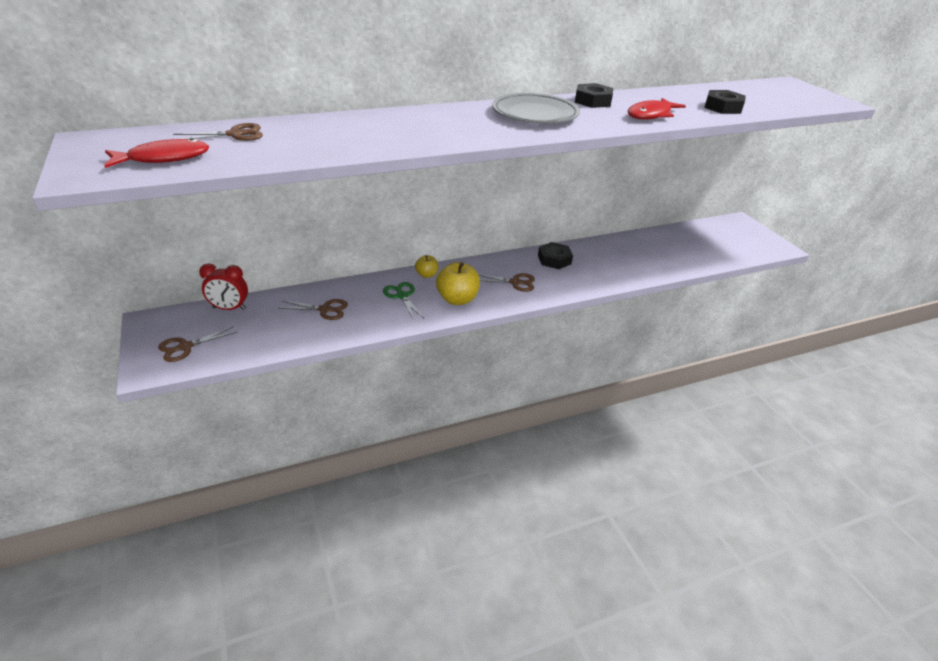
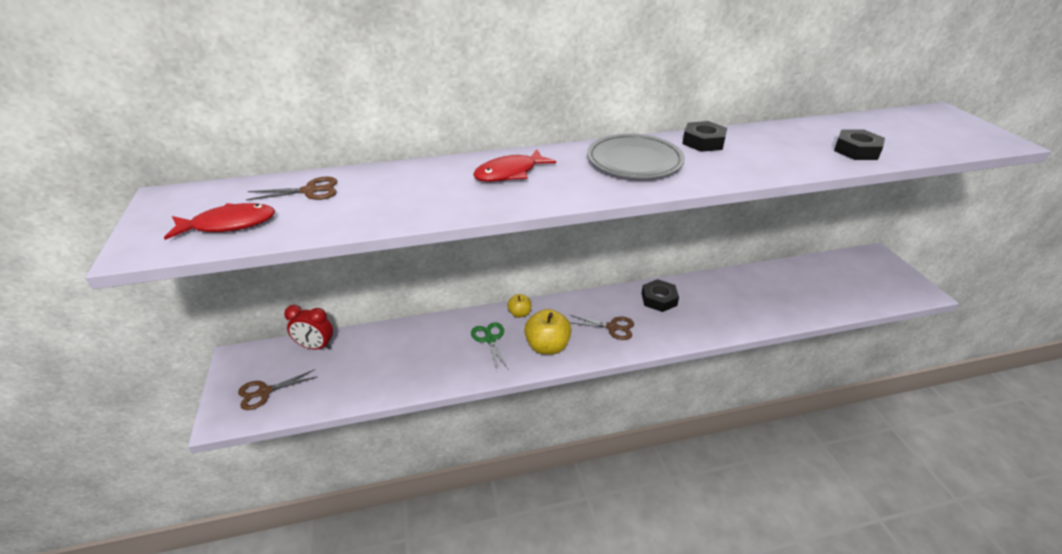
camera: 10 degrees right, 0 degrees up
brown scissors [279,299,348,320] -> none
red fish [627,98,686,120] -> red fish moved to [473,149,556,182]

